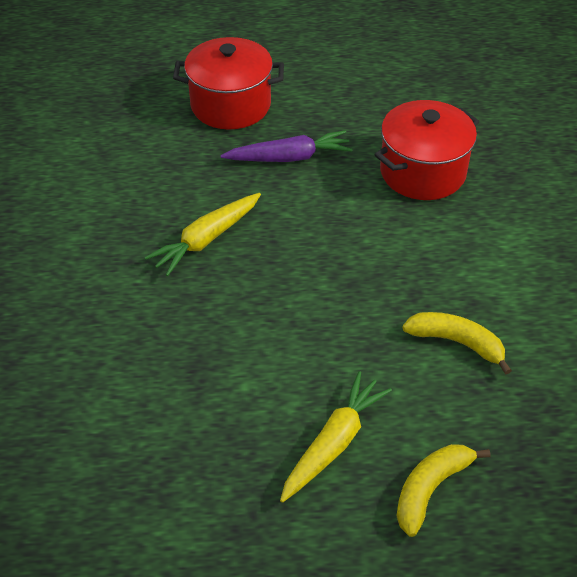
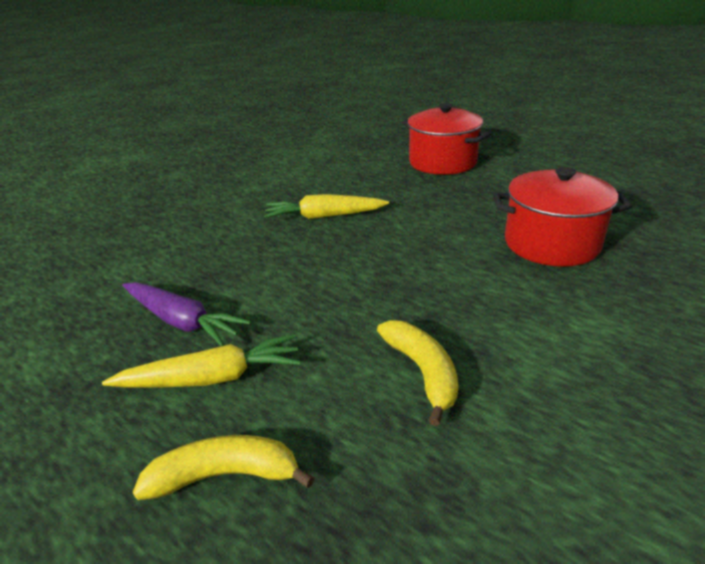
camera: 45 degrees right, 15 degrees down
purple carrot [220,130,353,162] -> purple carrot moved to [123,282,251,346]

